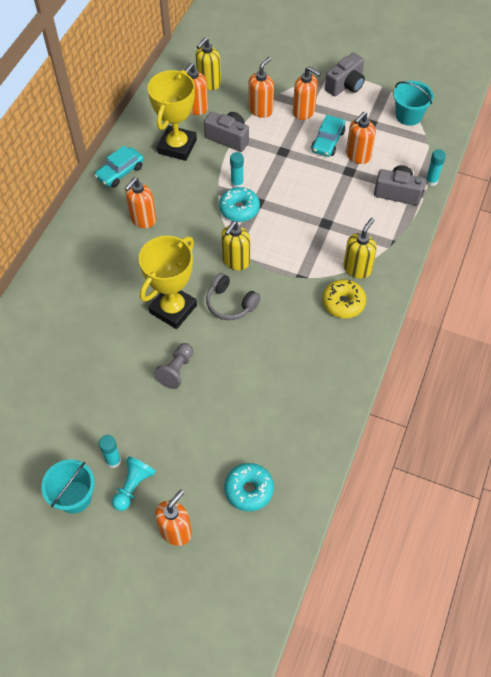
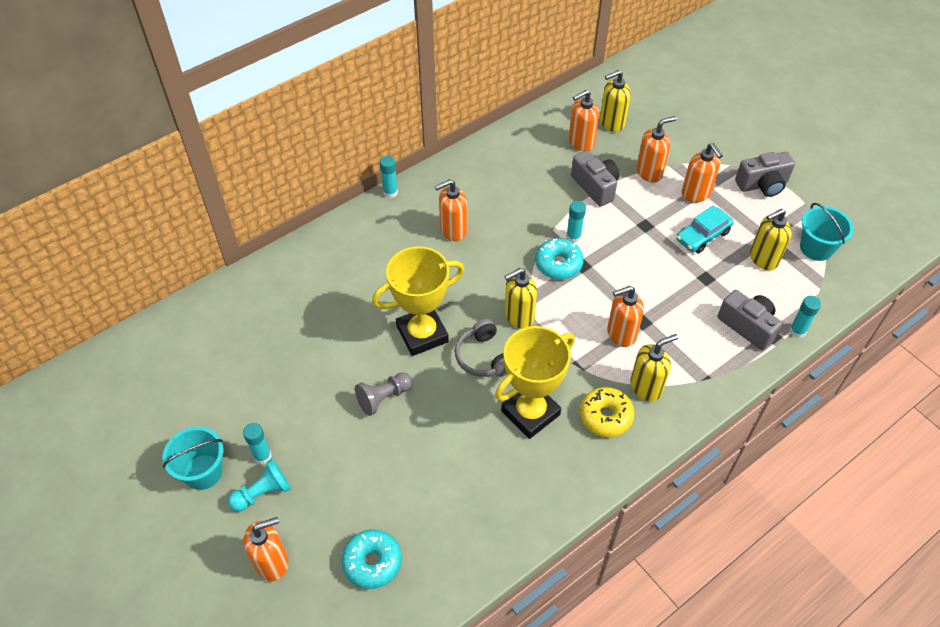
camera: 30 degrees right, 5 degrees down
turquoise car [94,146,144,187] -> none
yellow trophy [147,70,197,161] -> yellow trophy moved to [495,326,575,439]
orange soap dispenser [346,112,376,164] -> orange soap dispenser moved to [607,286,644,347]
none -> turquoise glue stick [380,156,398,198]
none -> yellow soap dispenser [750,209,792,270]

